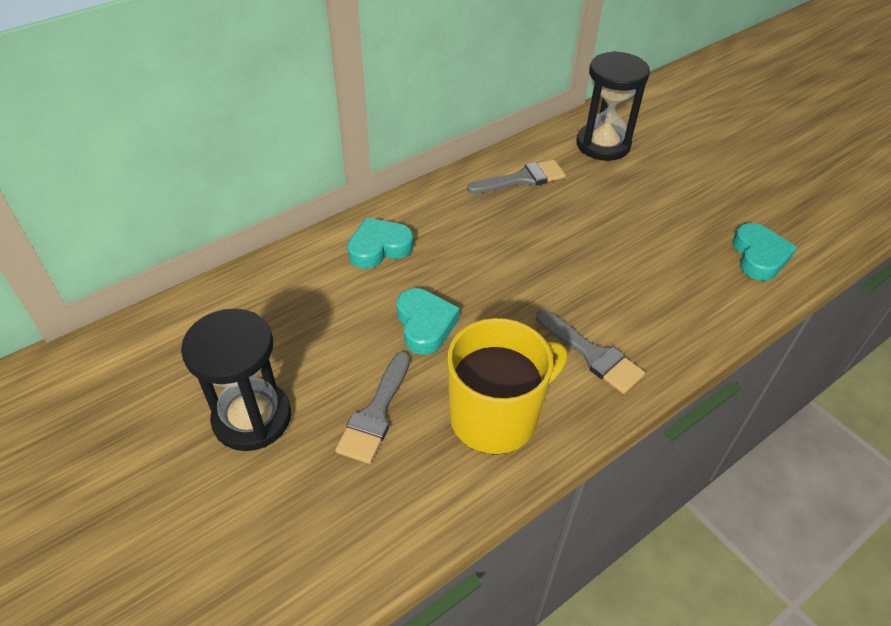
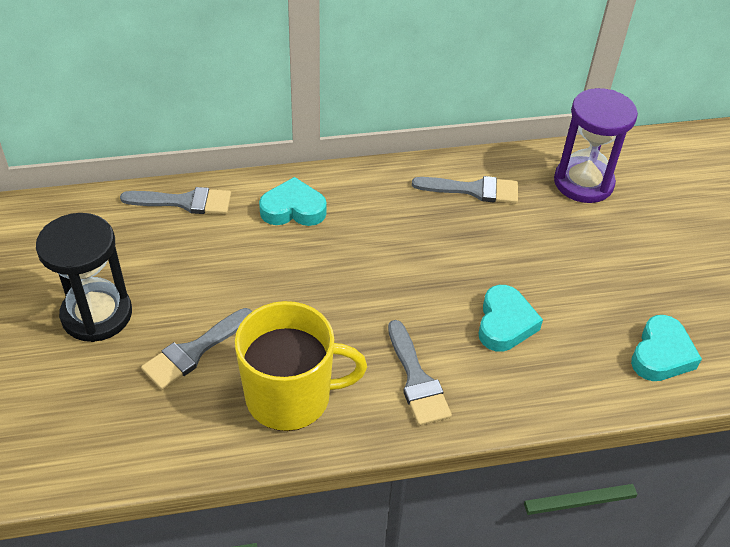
camera: 25 degrees right, 0 degrees up
turquoise heart [397,288,460,355] -> turquoise heart moved to [479,285,543,352]
black hourglass [576,51,650,161] -> purple hourglass [554,88,638,203]
none -> grey brush [120,187,231,214]

